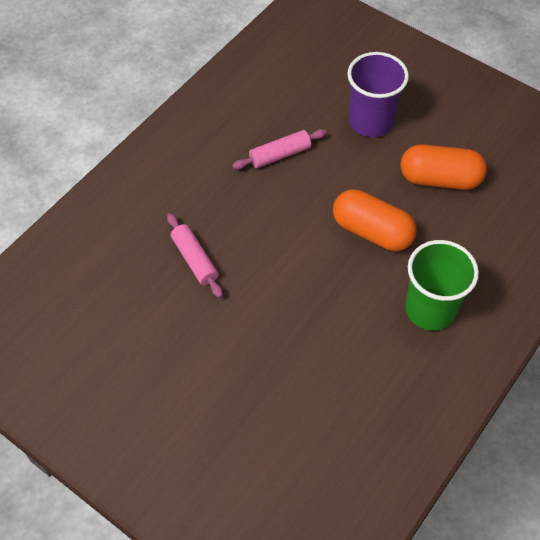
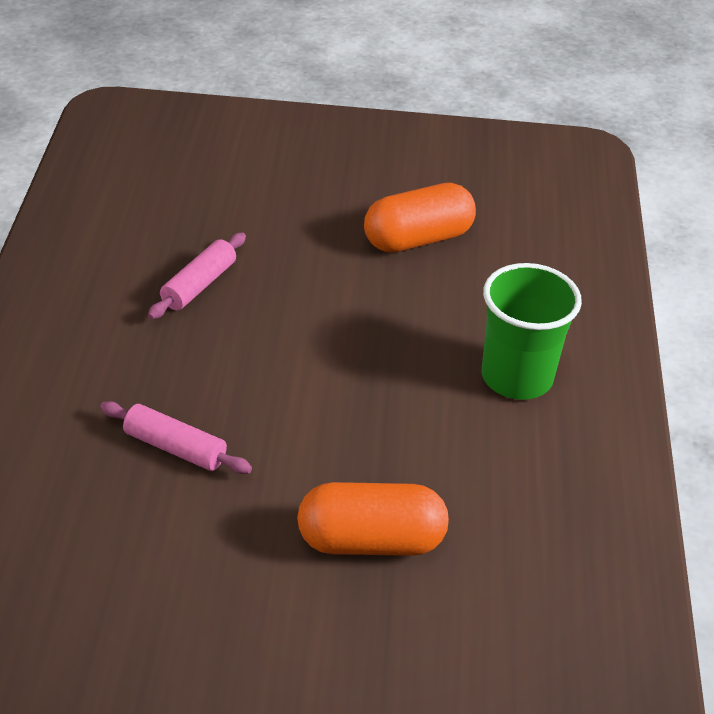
camera: 35 degrees left, 15 degrees down
orange capsule [333,189,417,251] -> orange capsule moved to [297,482,449,556]
purple cup [347,52,409,137] -> none

